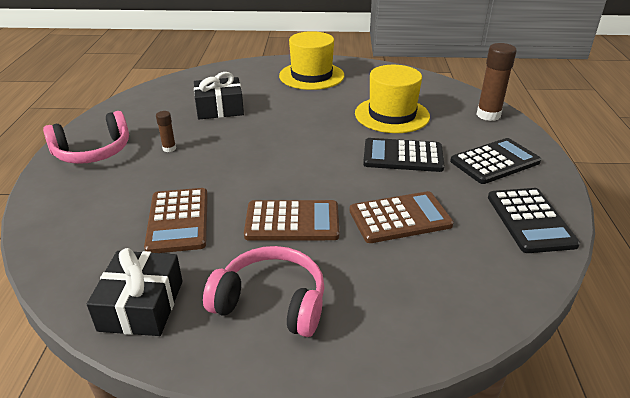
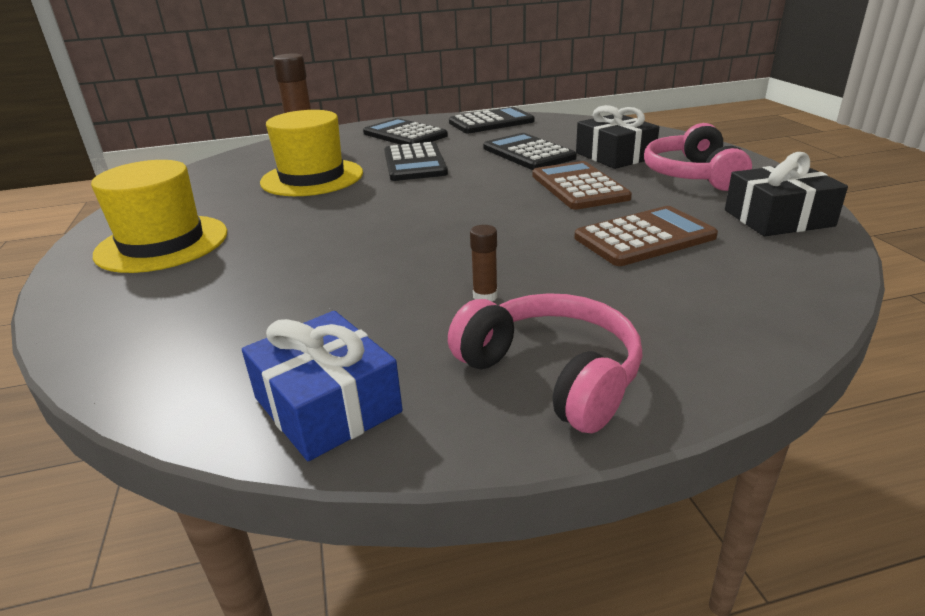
camera: 105 degrees left, 5 degrees down
black gift [194,72,244,119] -> black gift moved to [576,105,659,169]
brown calculator [349,191,454,243] -> black calculator [483,133,577,170]
none -> blue gift [242,311,403,461]

